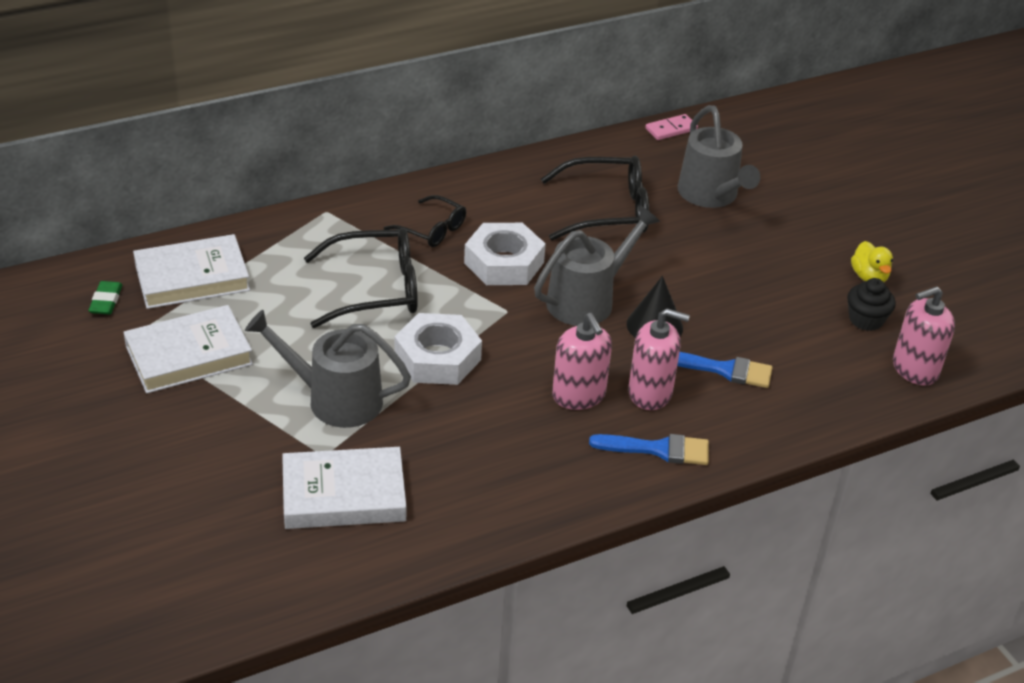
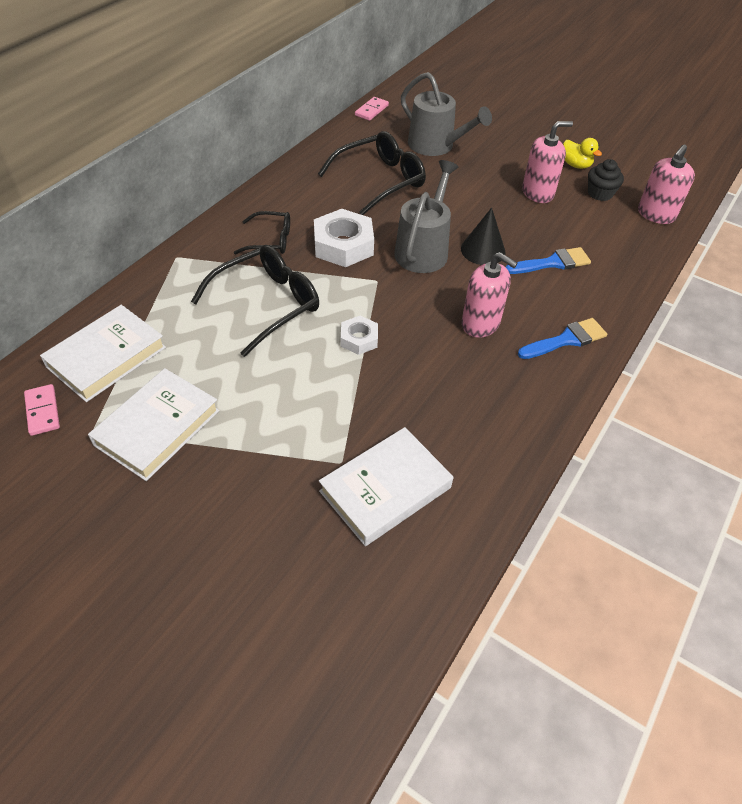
camera: 30 degrees left, 10 degrees up
green eraser [89,281,122,314] -> pink domino [24,384,60,436]
grey watering can [245,310,411,428] -> none
white nut [394,313,482,385] -> white nut [341,316,378,355], size x0.56
pink soap dispenser [628,308,690,410] -> pink soap dispenser moved to [522,121,573,203]

